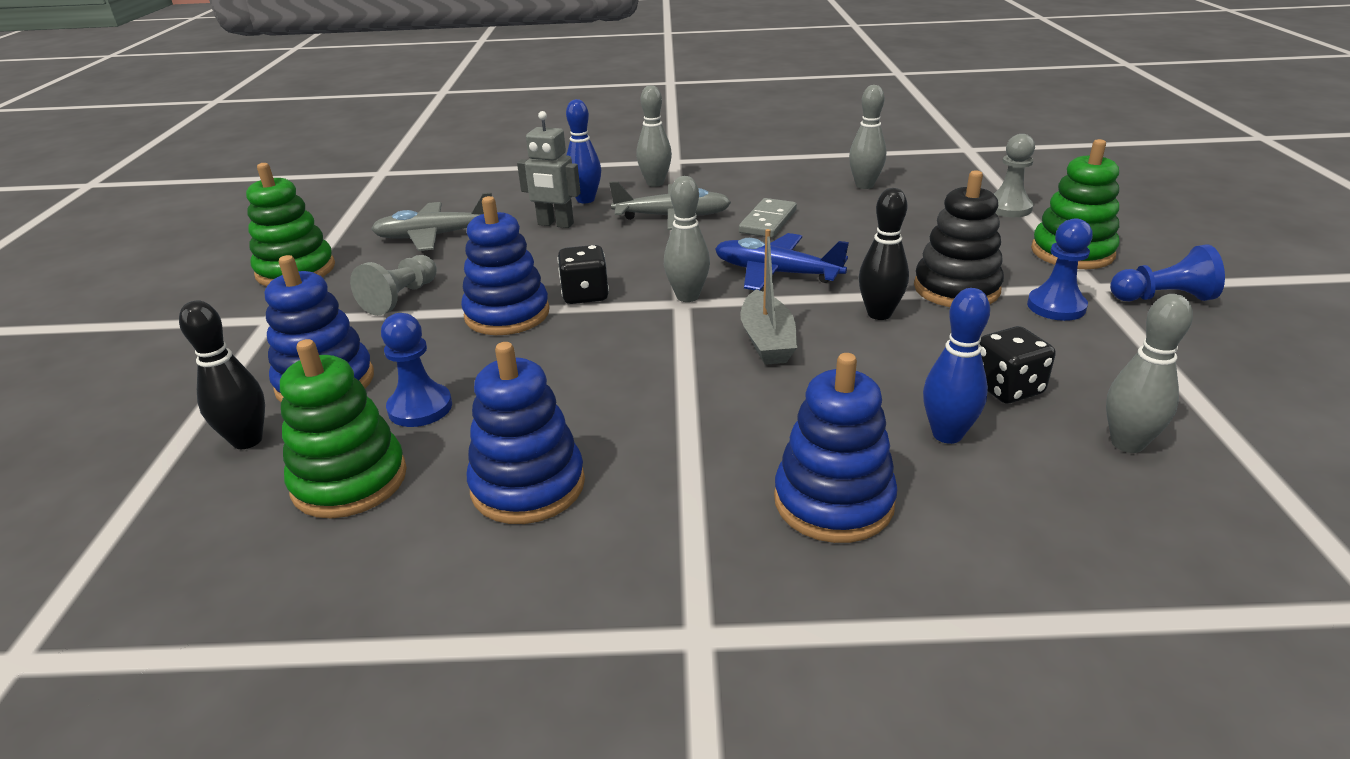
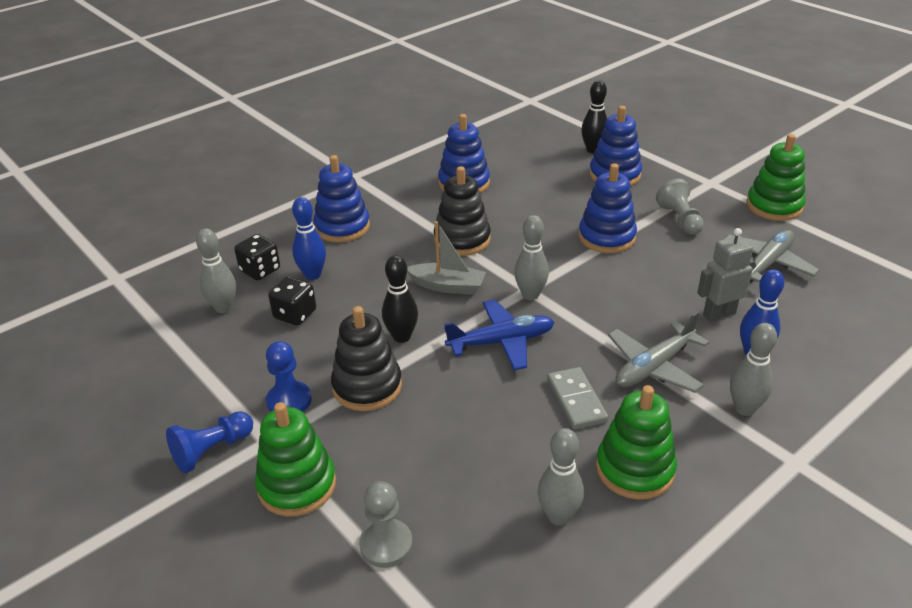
camera: 140 degrees right, 5 degrees up
green stacking toy [280,339,407,518] -> green stacking toy moved to [596,385,677,500]
blue pawn [381,313,452,427] -> none
black dice [557,245,609,304] -> black dice moved to [235,234,280,280]
grey boat [740,229,797,365] -> grey boat turned 150 degrees clockwise [407,221,486,295]
none -> black stacking toy [434,166,491,256]

